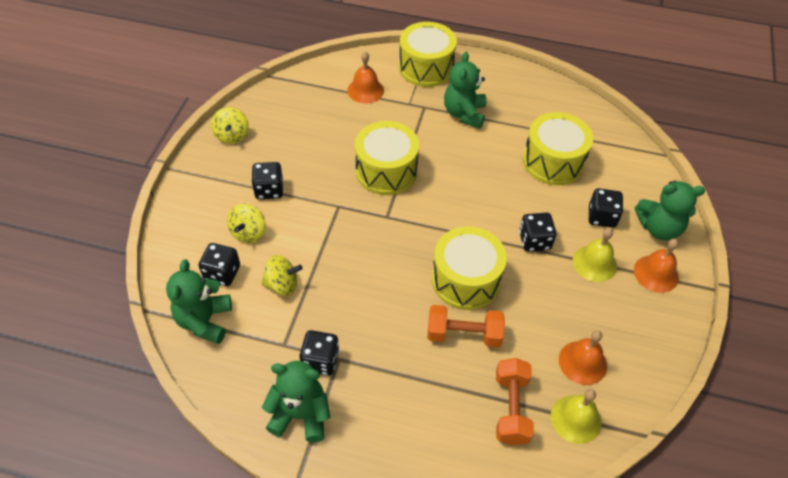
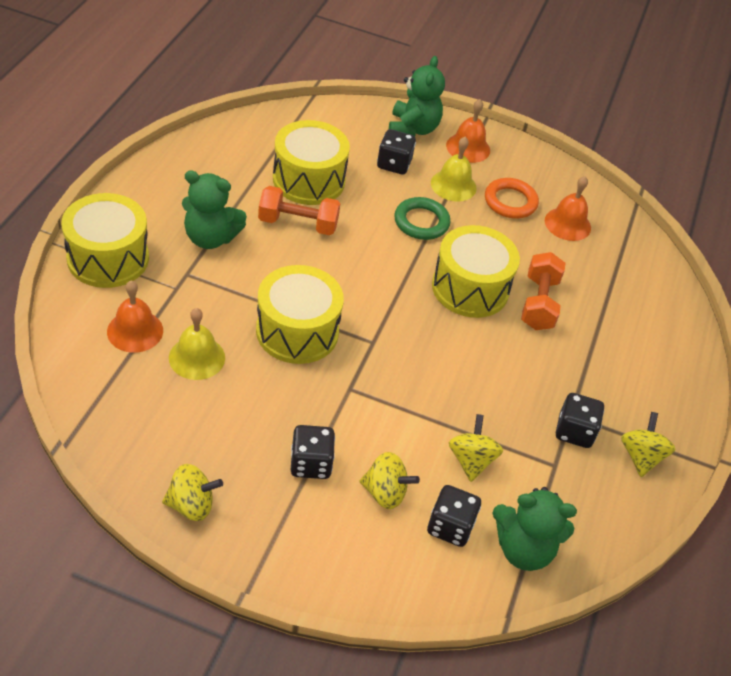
camera: 90 degrees left, 5 degrees down
green teddy bear [262,361,331,442] -> yellow spinning top [621,412,676,477]
orange dumbbell [496,358,534,445] -> orange dumbbell moved to [258,186,341,235]
black dice [519,213,556,252] -> green ring [394,197,451,240]
yellow bell [551,389,602,444] -> yellow bell moved to [169,308,225,380]
none -> orange ring [485,178,539,219]

